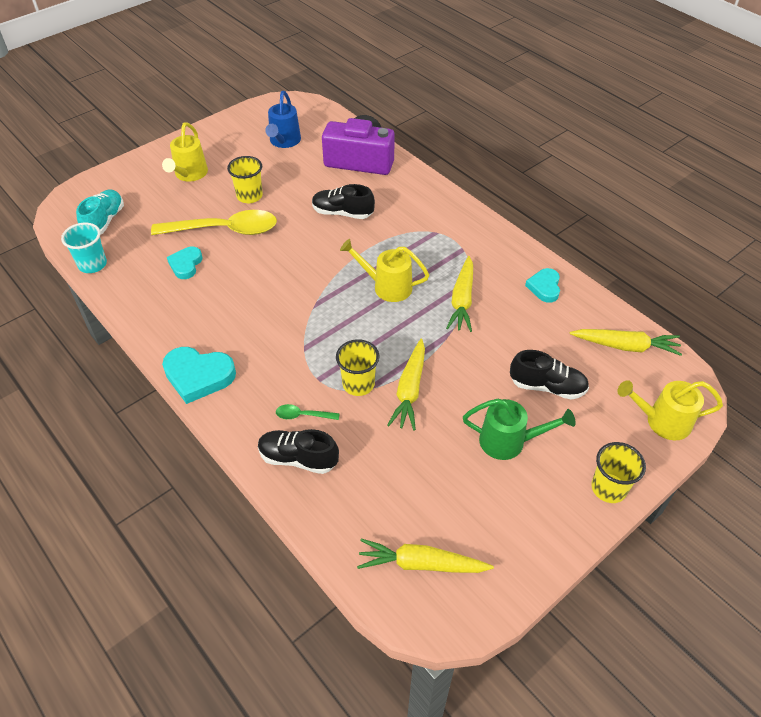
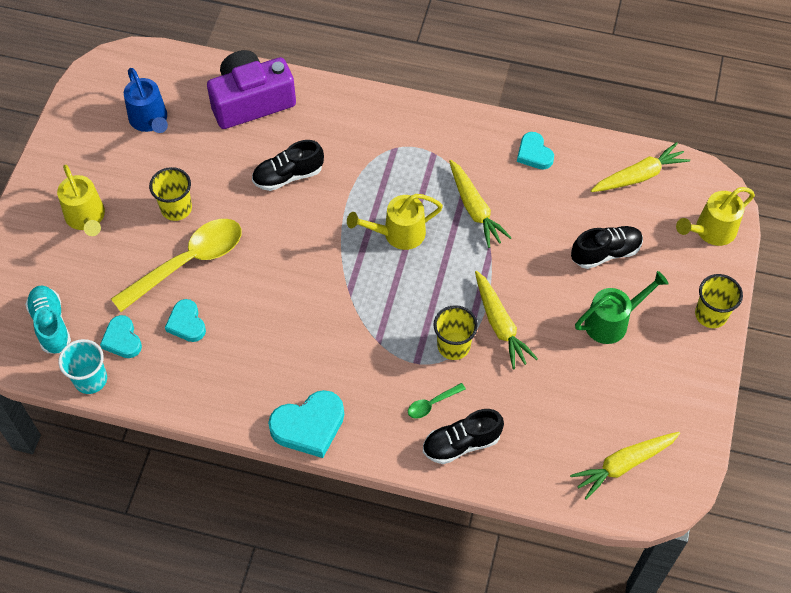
camera: 35 degrees left, 10 degrees up
none -> turquoise heart [100,315,142,358]

